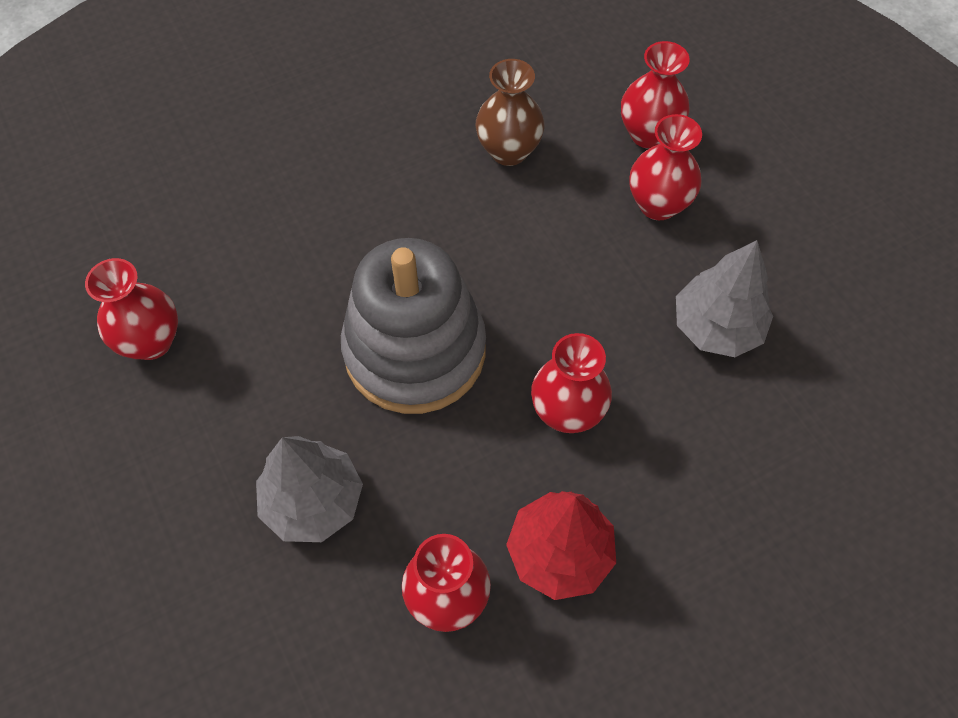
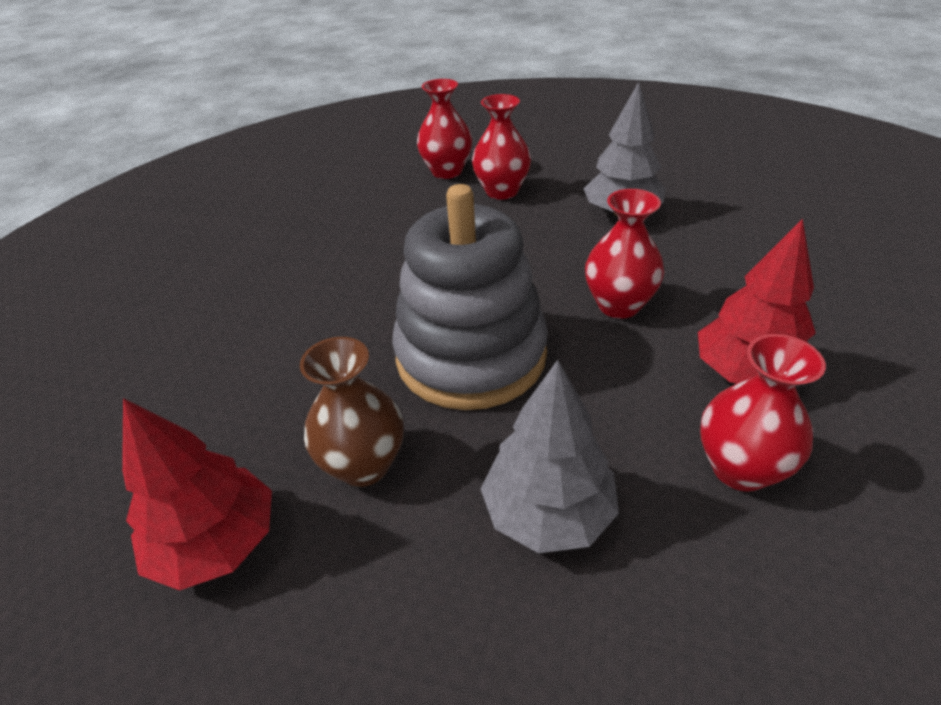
camera: 45 degrees left, 20 degrees down
red vase [85,258,178,360] -> red tree [122,398,272,591]
brown vase [476,59,545,166] -> brown vase moved to [300,337,404,487]

